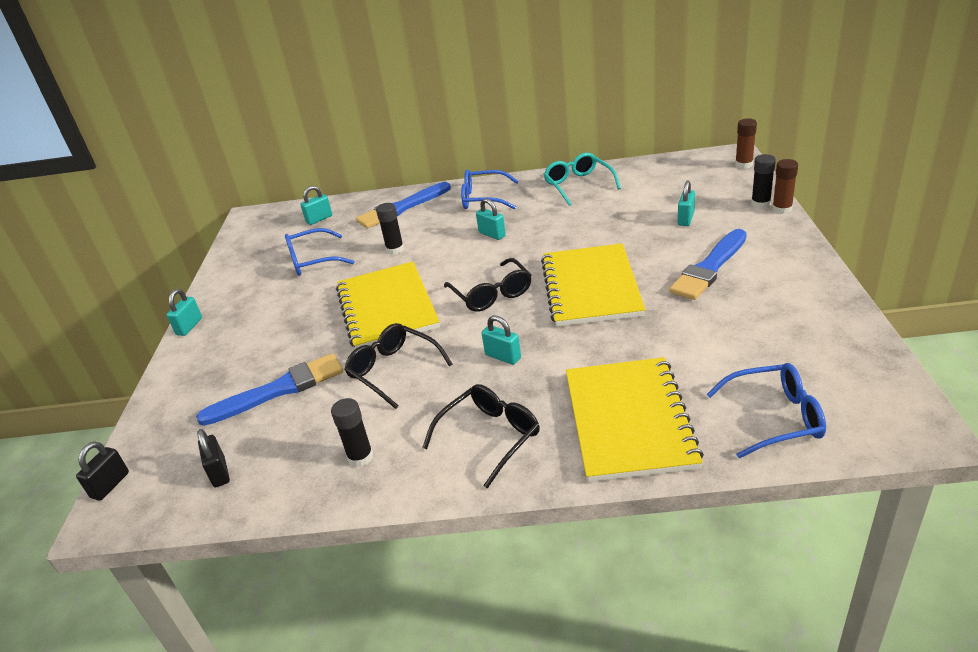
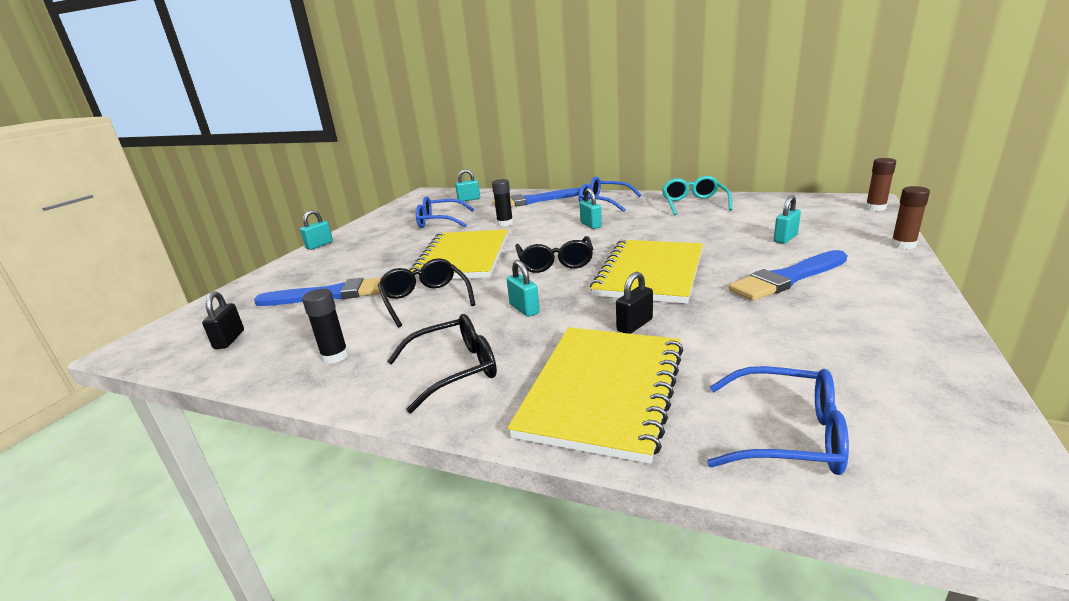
camera: 20 degrees right, 10 degrees down
black padlock [76,442,129,501] -> black padlock moved to [616,272,653,334]
black glue stick [751,154,776,208] -> none

